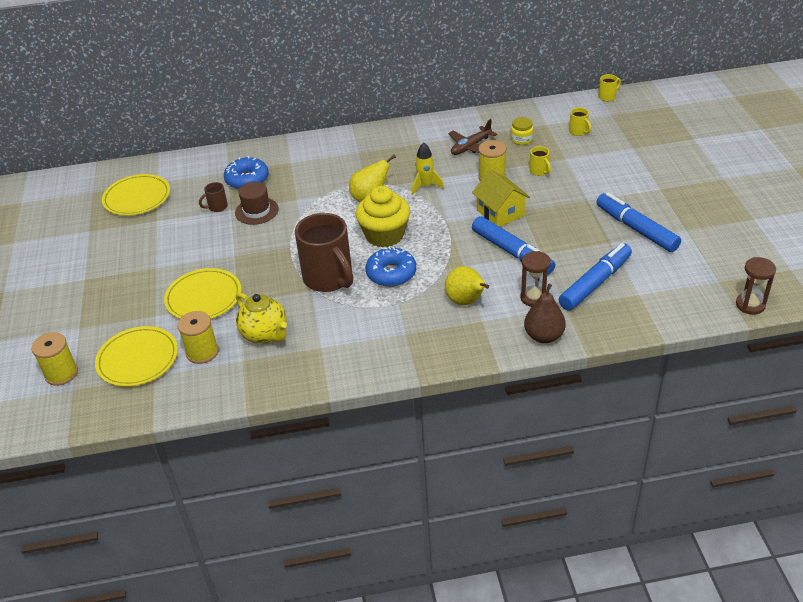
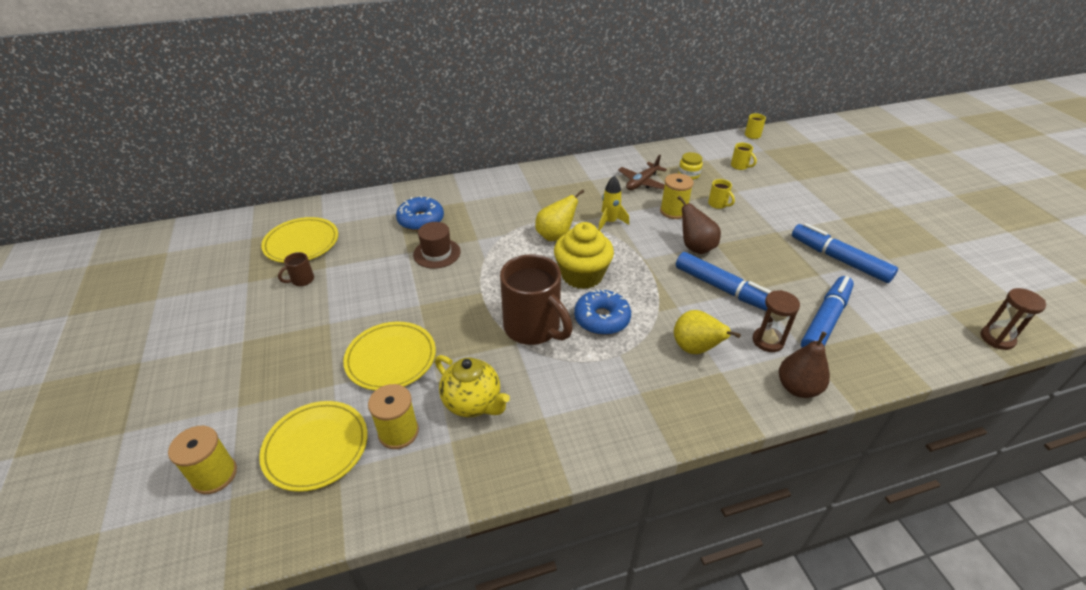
camera: 10 degrees left, 0 degrees up
brown mug [199,182,228,212] -> brown mug moved to [278,252,314,286]
yellow house [472,170,530,227] -> brown pear [677,196,721,254]

